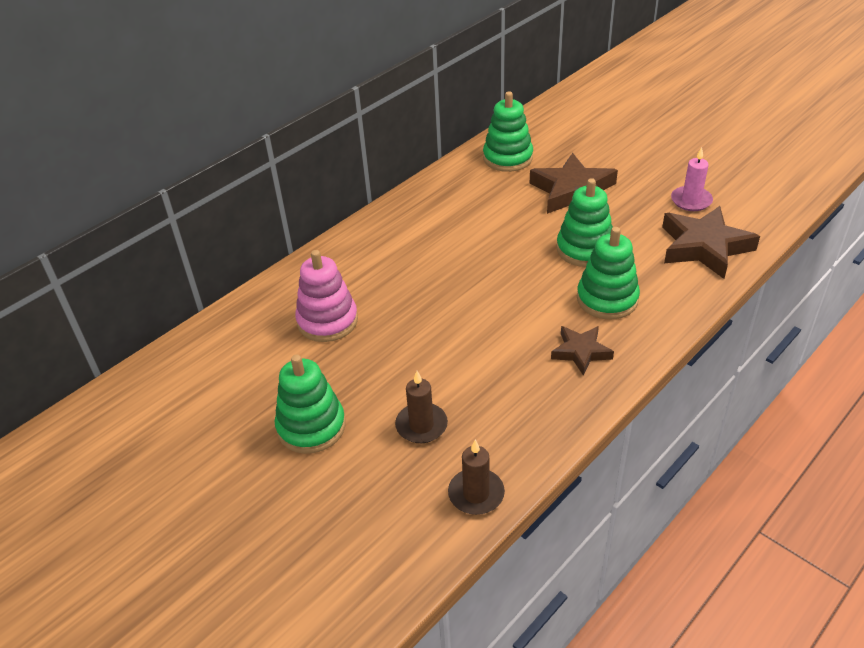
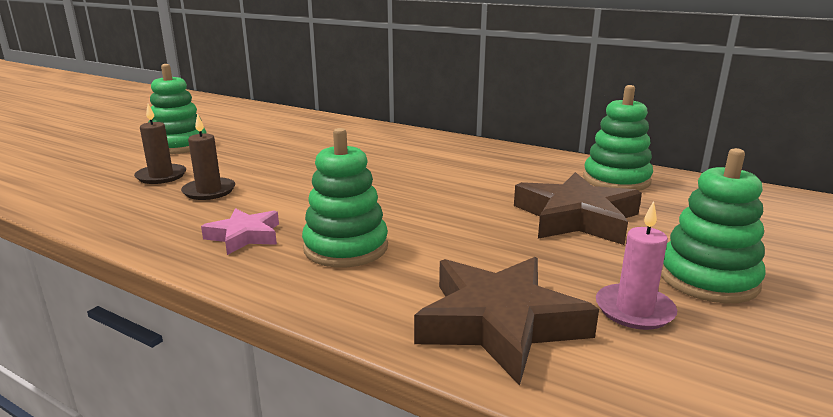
camera: 75 degrees right, 20 degrees down
pink stacking toy [295,250,358,342] -> none
brown candle [448,440,505,515] -> brown candle moved to [181,114,235,200]
brown star [551,326,614,376] -> pink star [201,208,279,255]
green stacking toy [556,178,613,267] -> green stacking toy moved to [661,148,766,303]

